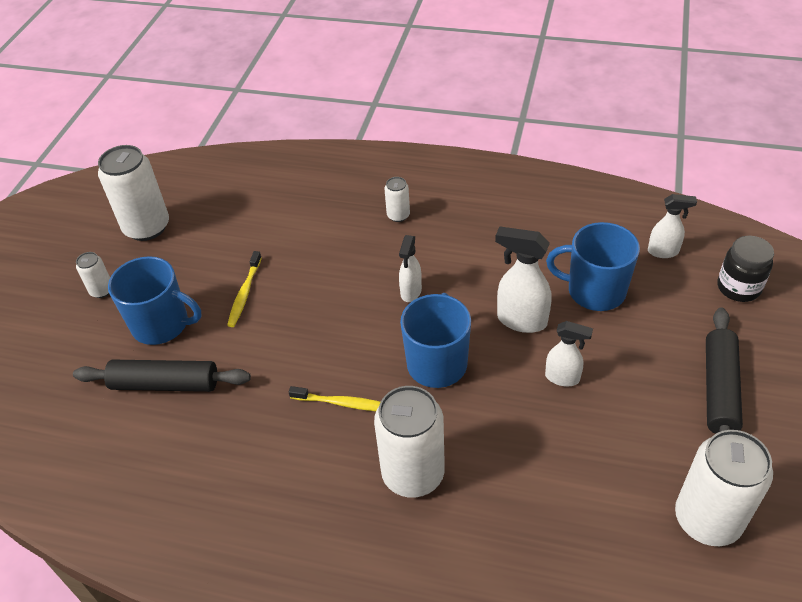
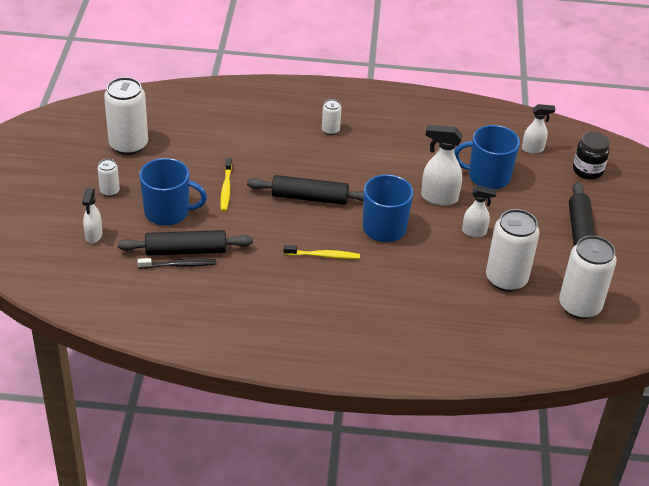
camera: 15 degrees left, 5 degrees down
white can [374,386,445,498] -> white can moved to [486,209,539,292]
white spray bottle [399,235,422,302] -> white spray bottle moved to [82,188,102,243]
none -> black toothbrush [138,258,216,269]
none -> black rolling pin [247,175,364,205]

